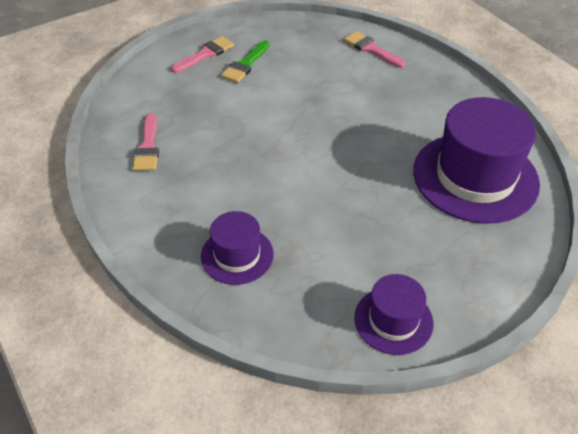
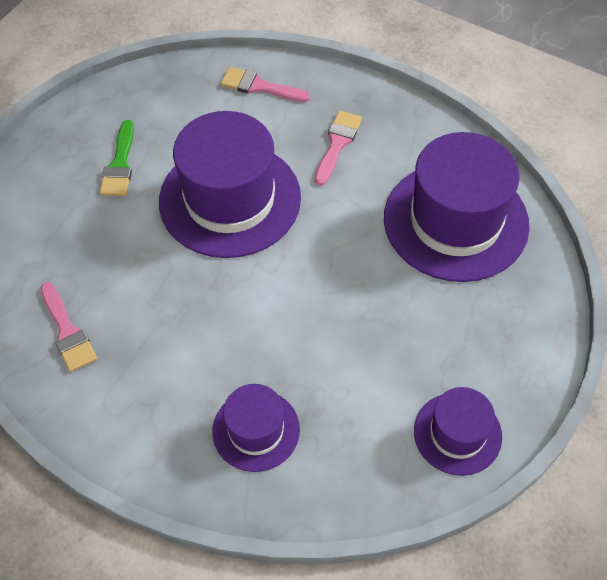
camera: 25 degrees left, 10 degrees up
pink brush [171,36,234,73] -> pink brush moved to [315,111,362,186]
none -> purple hat [159,111,301,258]

